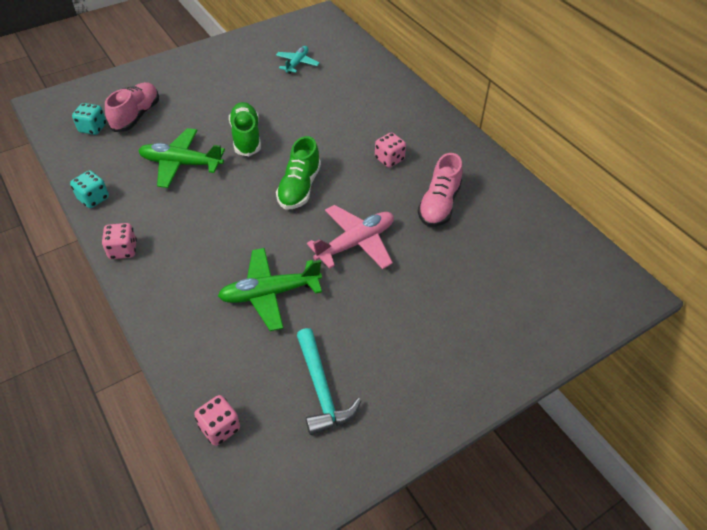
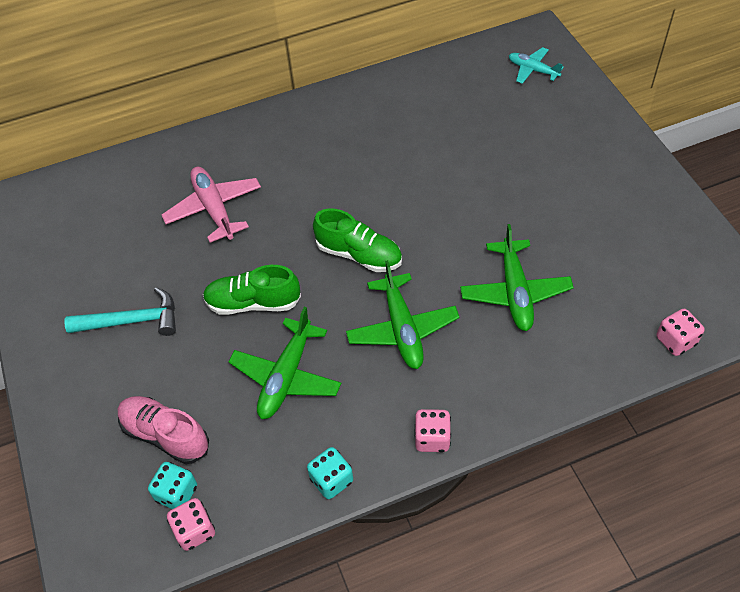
camera: 75 degrees left, 5 degrees up
turquoise plane [276,46,320,74] -> turquoise plane moved to [509,47,564,84]
turquoise hammer [297,328,361,435] -> turquoise hammer moved to [64,287,176,336]
pink plane [307,205,394,269] -> pink plane moved to [162,167,261,243]
pink dice [375,132,406,168] -> pink dice moved to [167,498,215,551]
pink shoe [418,153,463,227] -> none
none -> green plane [346,260,460,369]

